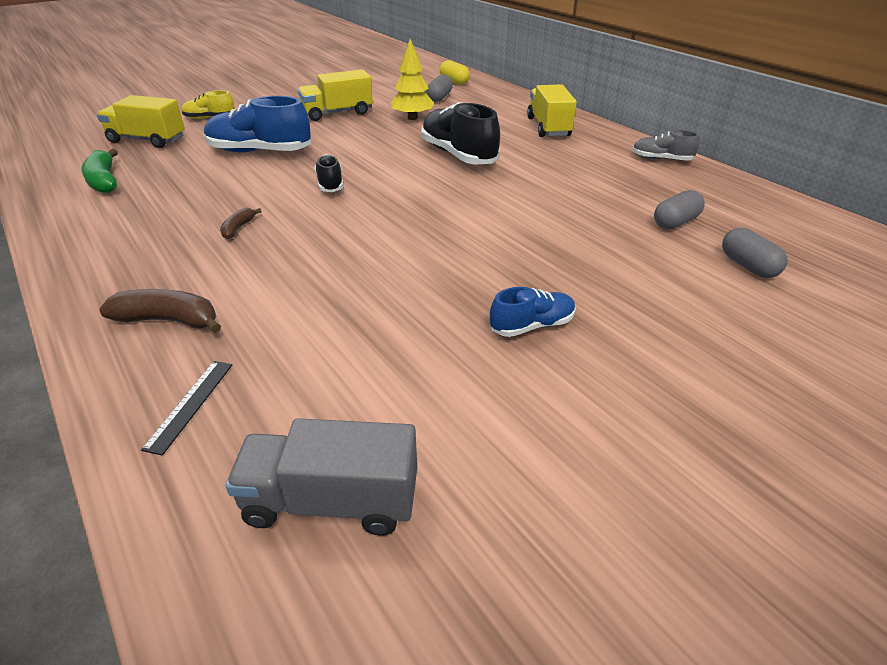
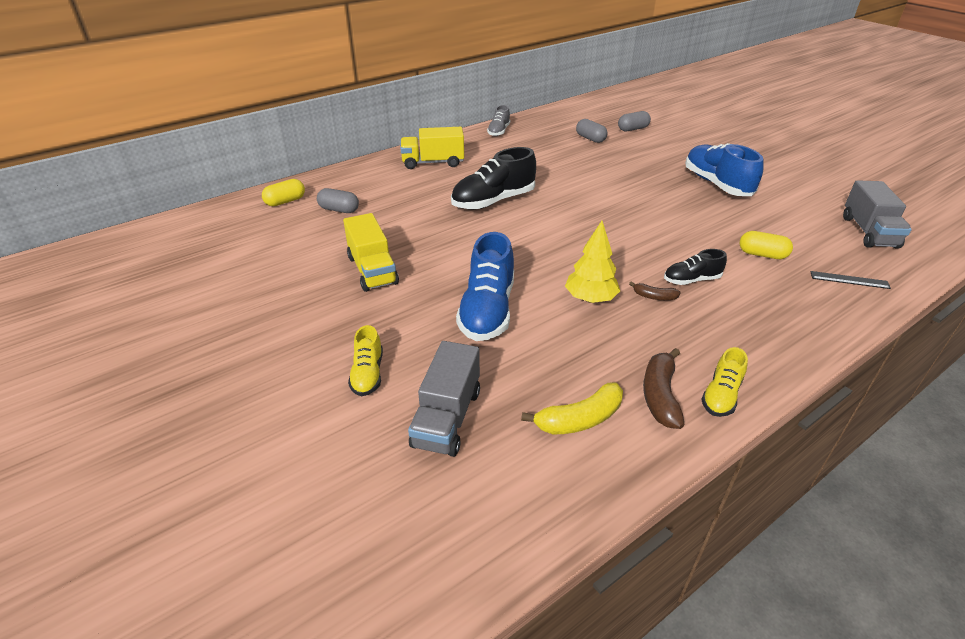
camera: 90 degrees left, 0 degrees up
green banana [81,149,118,193] -> yellow banana [521,382,623,435]
yellow truck [97,95,185,148] -> grey truck [408,341,480,457]
brown banana [99,289,221,333] -> brown banana moved to [643,348,684,429]
black shoe [314,154,343,192] -> black shoe moved to [664,249,727,285]
yellow tree [390,39,434,120] -> yellow tree moved to [565,221,620,303]
blue shoe [490,287,576,337] -> blue shoe [685,143,764,196], size x1.84
none -> yellow shoe [701,347,748,417]
none -> yellow capsule [739,231,793,259]

